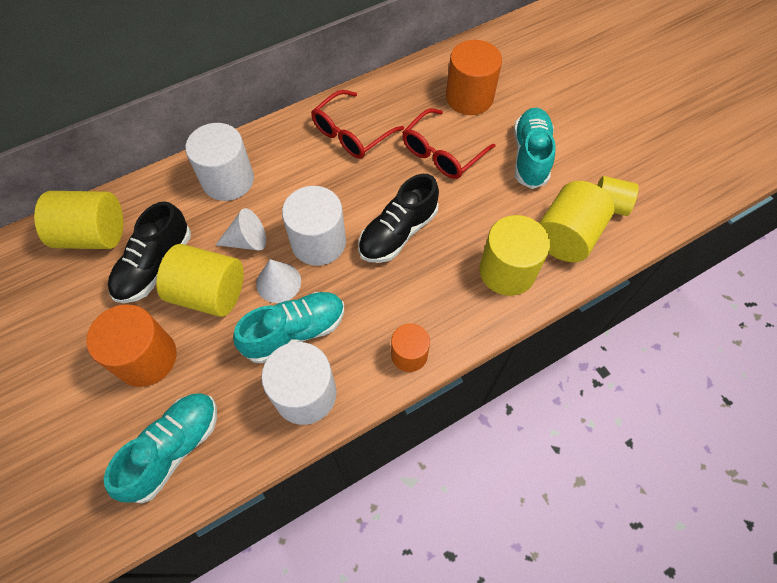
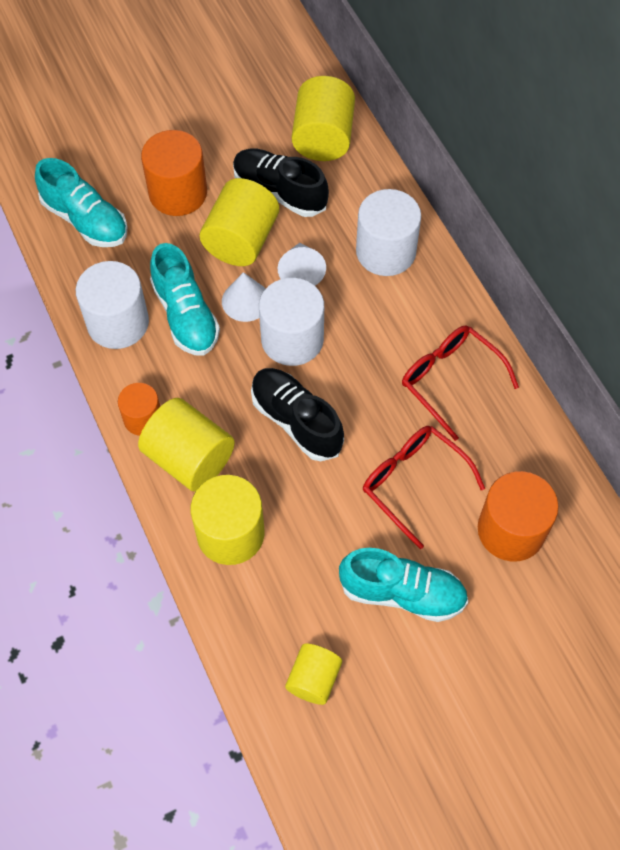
camera: 95 degrees right, 0 degrees up
yellow cylinder [539,181,615,262] -> yellow cylinder moved to [138,398,235,492]

